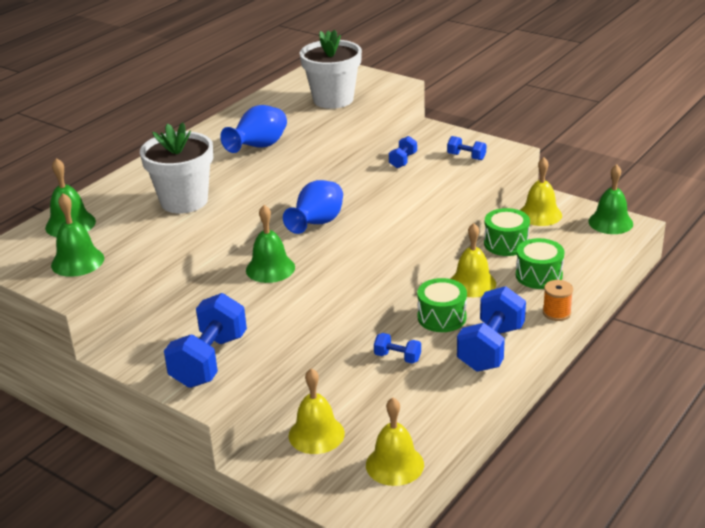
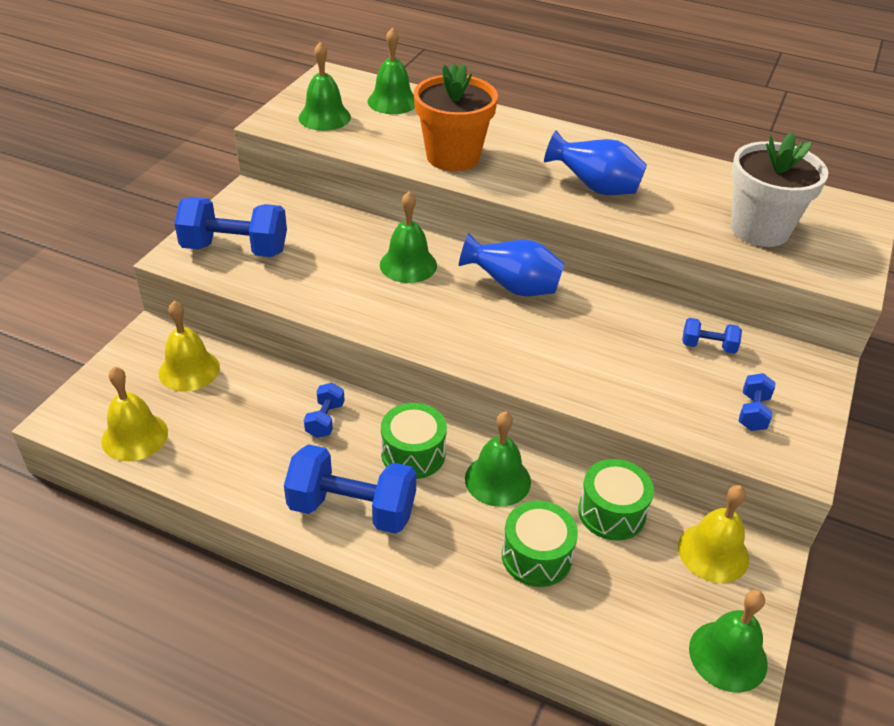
camera: 75 degrees right, 10 degrees up
white flower pot [140,122,213,213] -> orange flower pot [414,63,498,171]
yellow bell [451,223,496,297] -> green bell [465,411,531,507]
orange spool [543,280,573,321] -> none

